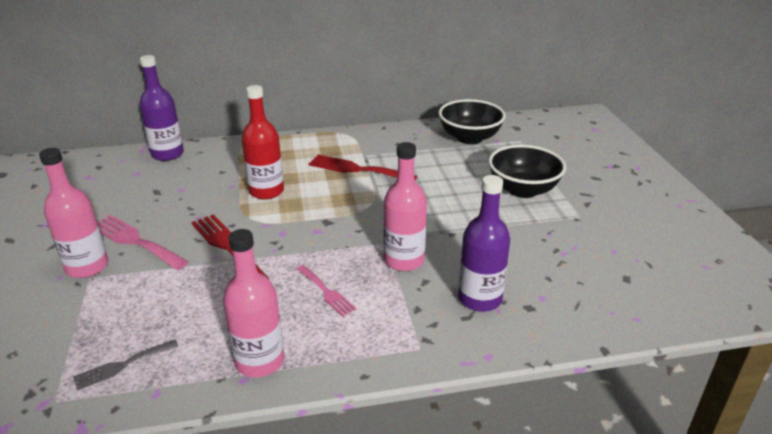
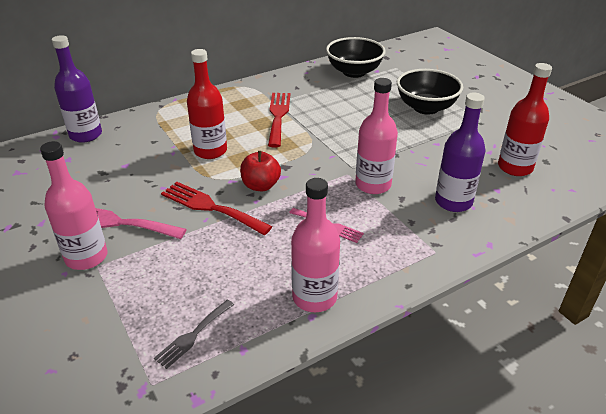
camera: 20 degrees left, 5 degrees up
red fork [309,154,417,180] -> red fork turned 90 degrees clockwise [268,93,290,147]
none -> red apple [240,151,281,191]
none -> red bottle [498,63,552,176]

